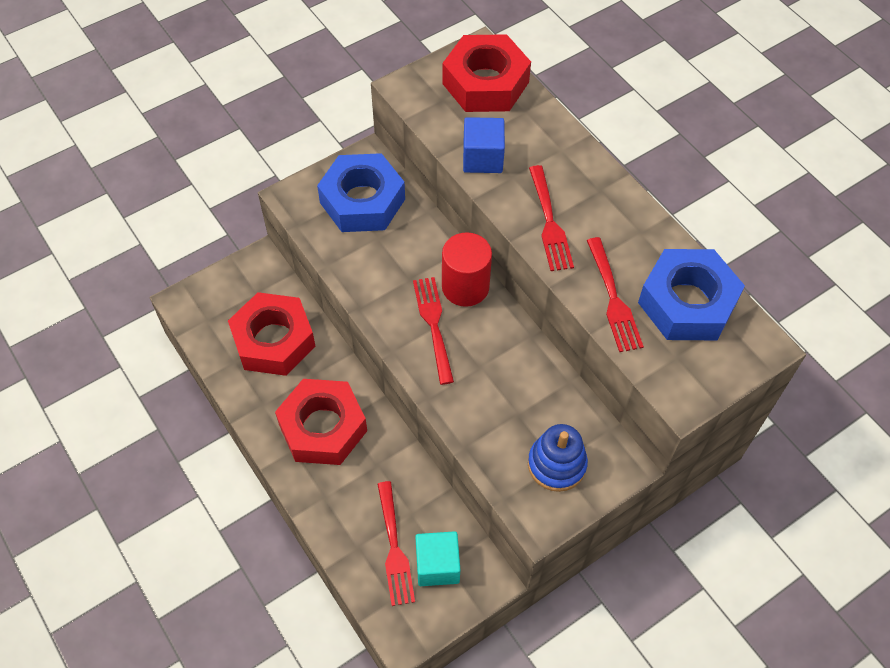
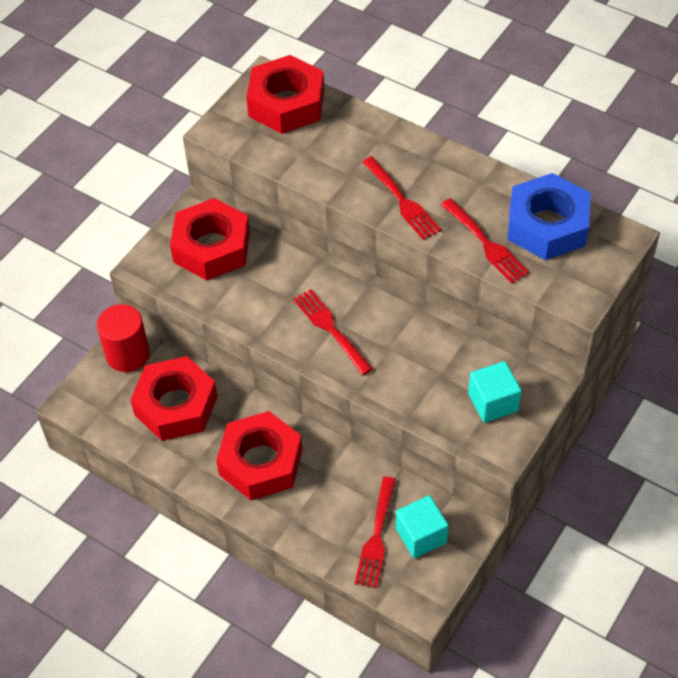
camera: 20 degrees left, 5 degrees down
blue nut [317,153,405,232] -> red nut [170,198,250,280]
red fork [377,481,415,606] -> red fork turned 45 degrees clockwise [355,477,396,588]
red cylinder [442,233,492,307] -> red cylinder moved to [97,304,150,372]
blue cube [463,117,505,173] -> none
blue stacking toy [528,424,588,492] -> turquoise cube [468,361,522,423]

